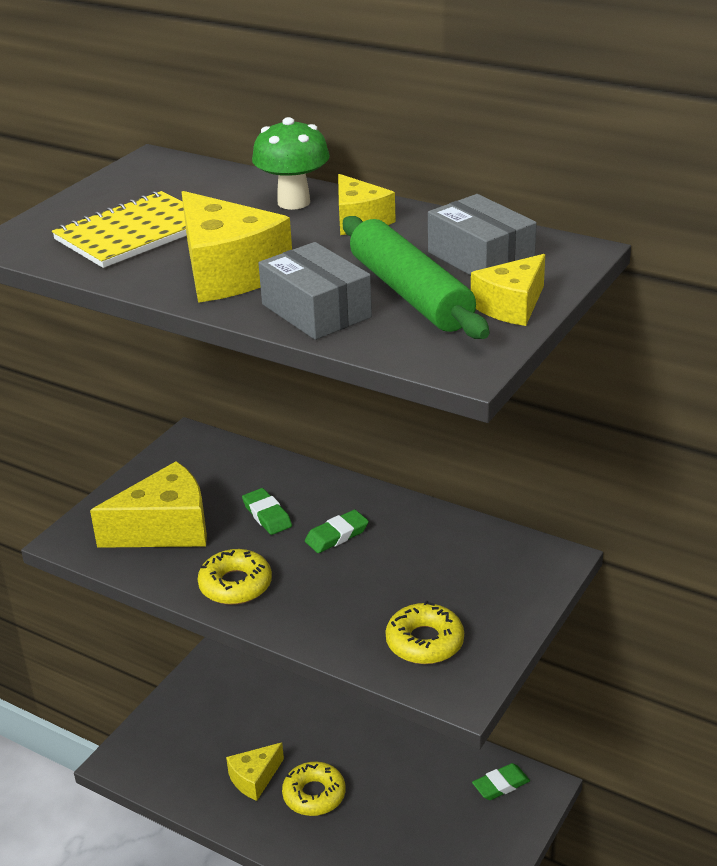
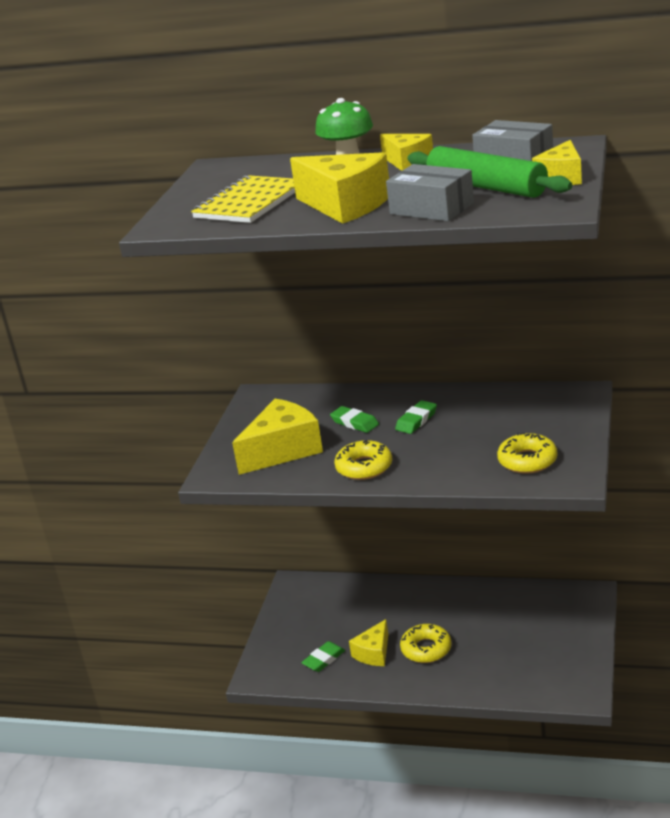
camera: 15 degrees left, 5 degrees down
green eraser [472,763,530,800] -> green eraser moved to [301,641,345,672]

